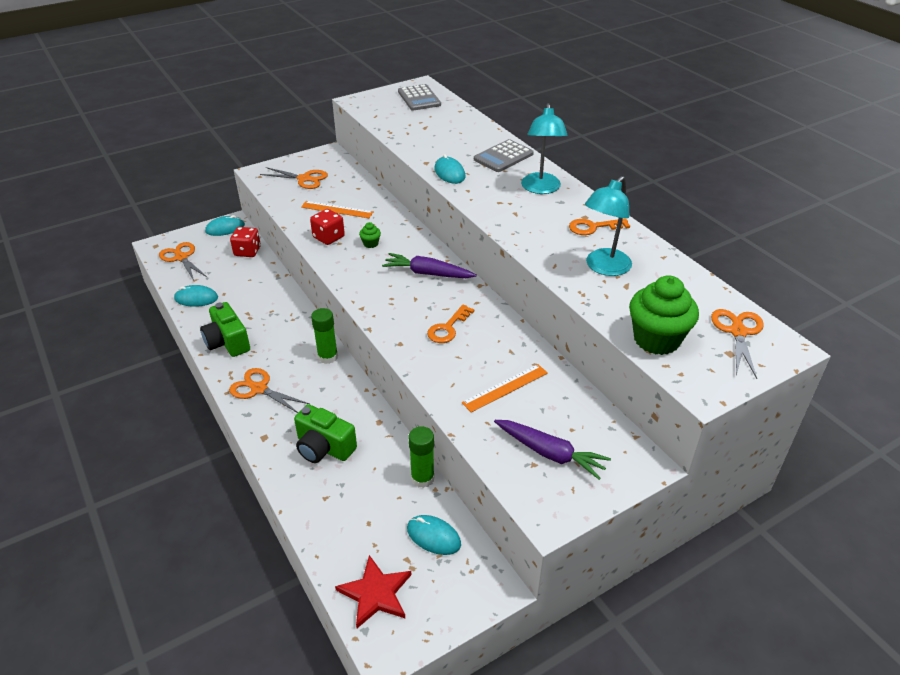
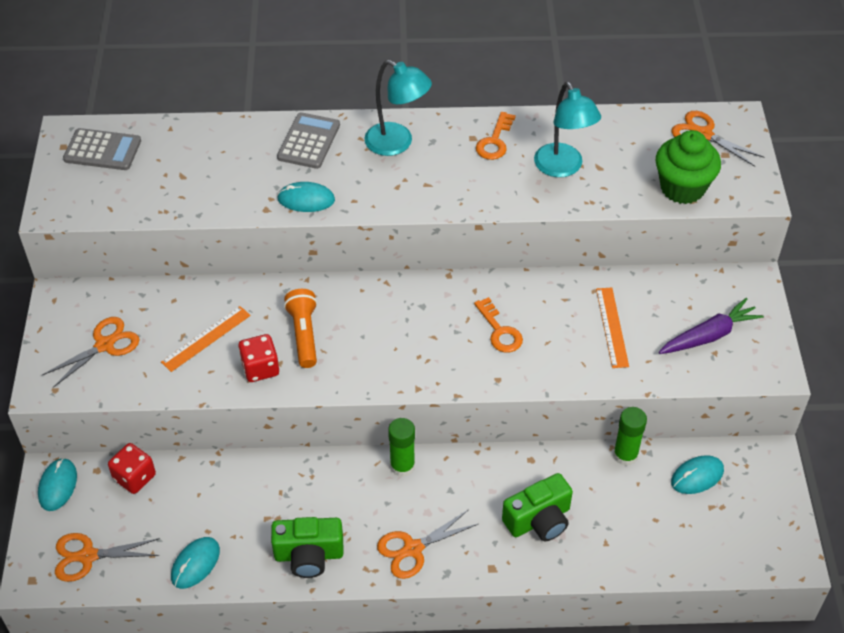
camera: 60 degrees left, 10 degrees up
red star [335,555,411,628] -> none
green cupcake [359,222,381,248] -> orange flashlight [284,289,317,368]
purple carrot [382,253,477,278] -> none
grey calculator [474,139,534,172] -> grey calculator turned 150 degrees counterclockwise [277,112,340,169]

